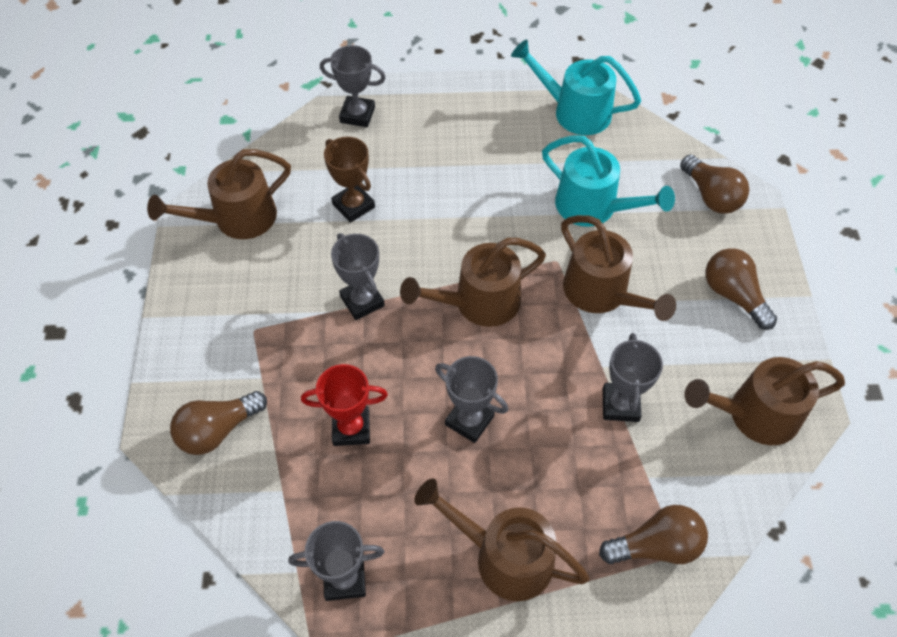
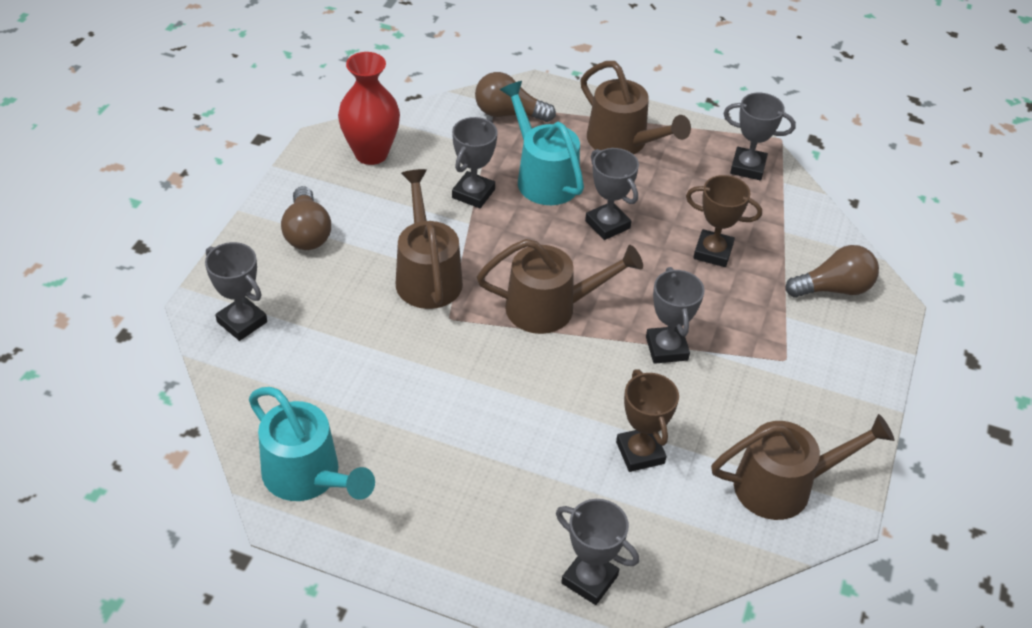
camera: 160 degrees left, 10 degrees down
red trophy [301,364,388,446] -> brown trophy [686,175,762,267]
turquoise watering can [542,135,675,227] -> turquoise watering can moved to [500,81,584,205]
brown light bulb [680,155,749,214] -> grey trophy [205,242,267,341]
brown watering can [684,357,845,445] -> red vase [338,52,400,165]

